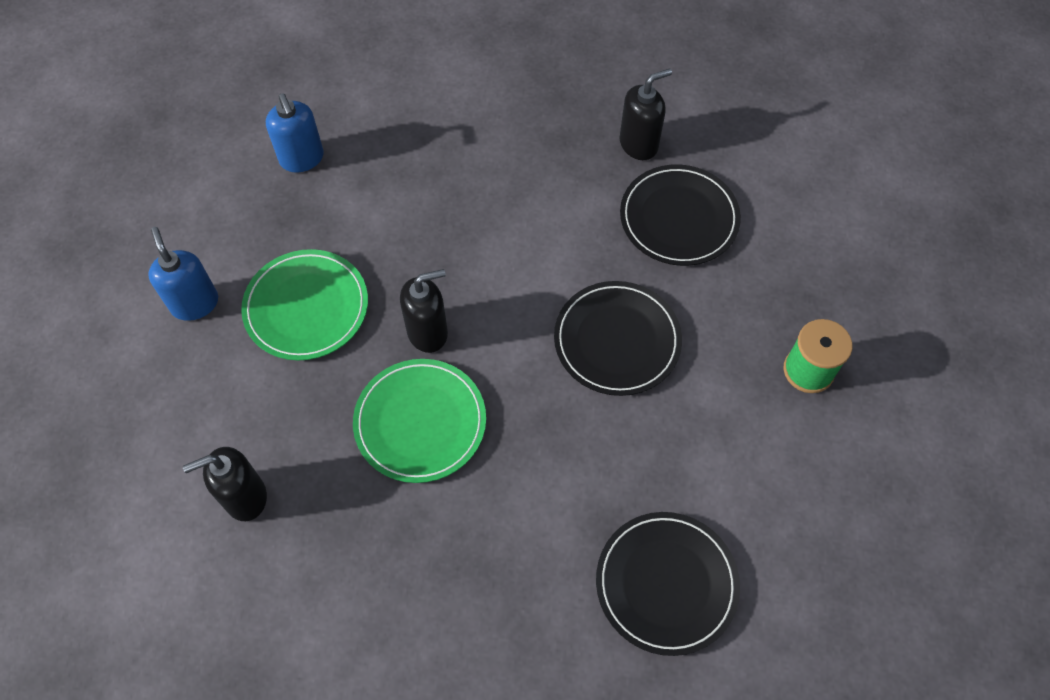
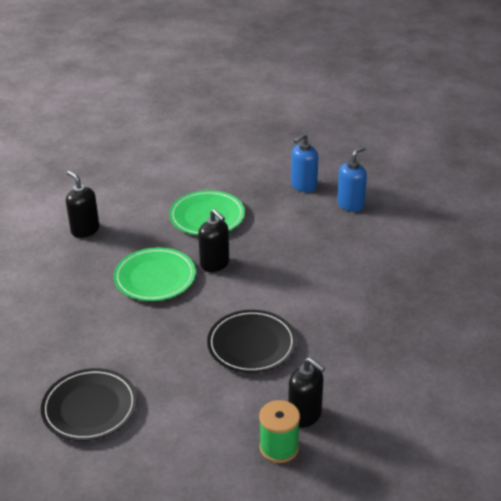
camera: 70 degrees right, 25 degrees down
blue soap dispenser [148,227,218,321] -> blue soap dispenser moved to [337,146,367,212]
black soap dispenser [619,68,672,160] -> black soap dispenser moved to [288,357,325,428]
black plate [620,164,741,266] -> none

